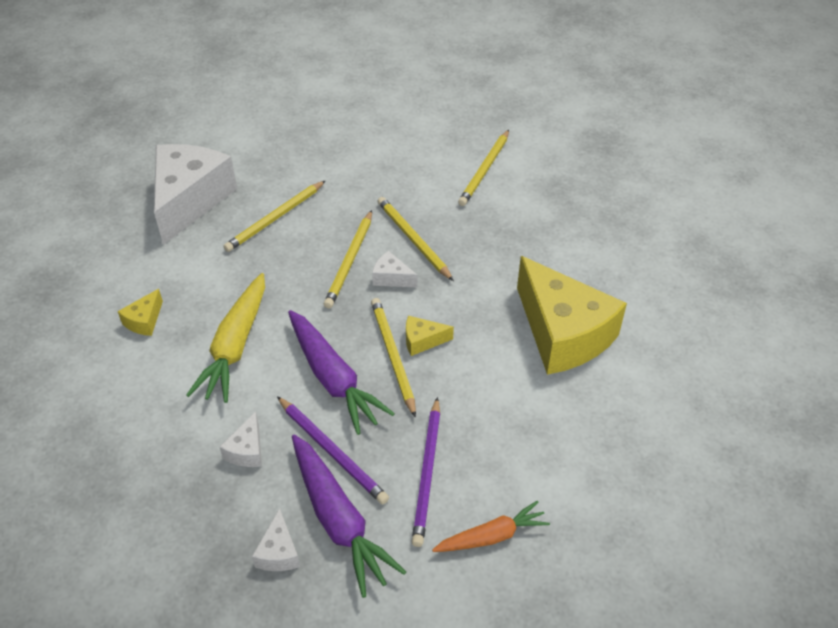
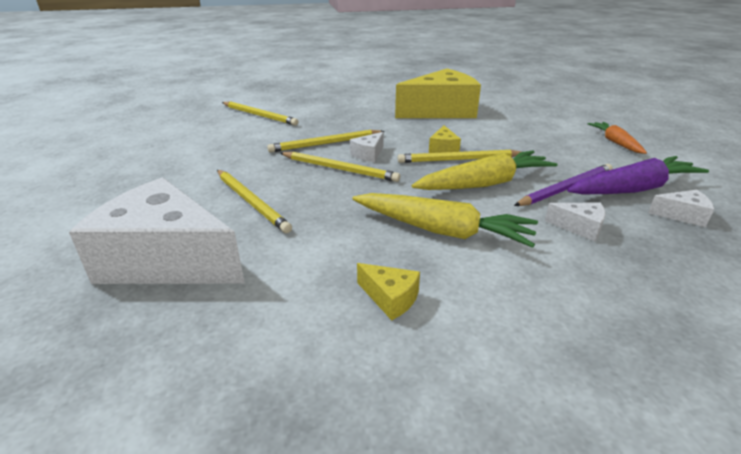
camera: 80 degrees left, 15 degrees down
purple carrot [288,310,395,435] -> yellow carrot [412,151,558,190]
purple pencil [412,397,440,547] -> none

